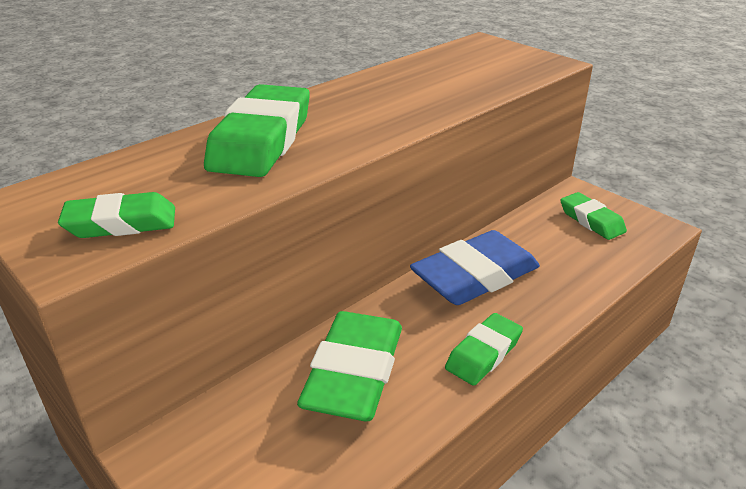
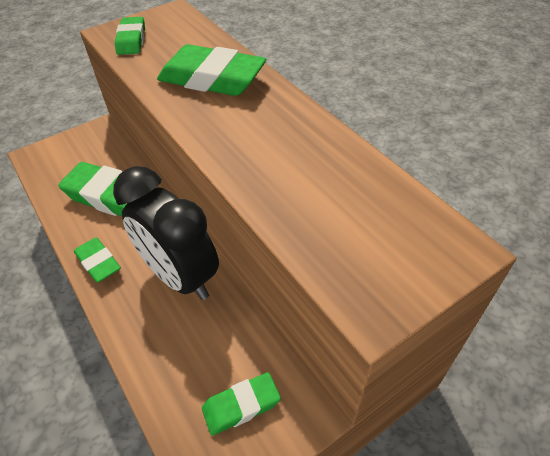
camera: 100 degrees right, 15 degrees up
blue eraser [410,230,540,305] -> black clock [113,166,219,300]

